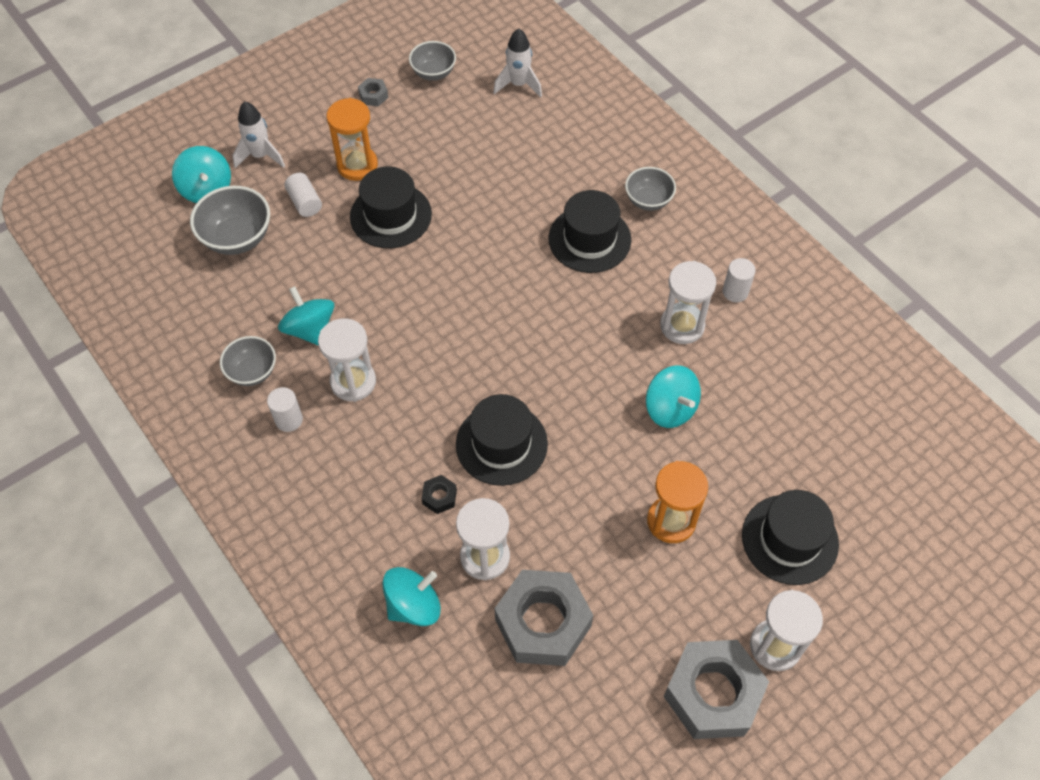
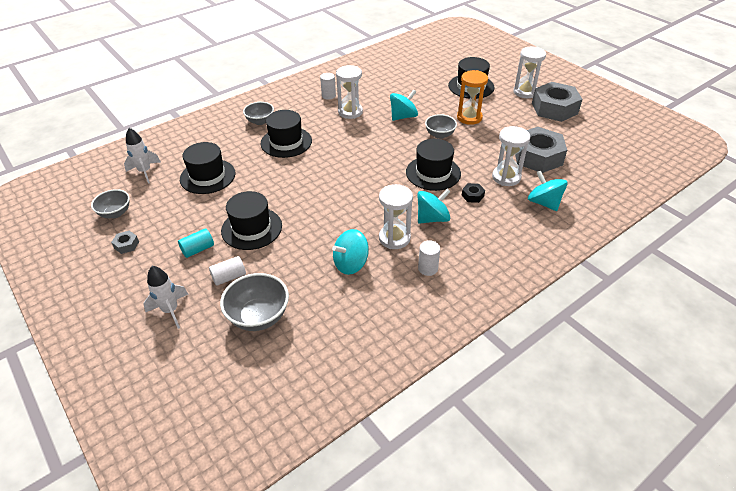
camera: 90 degrees left, 15 degrees down
turquoise spinning top [172,146,231,203] -> turquoise spinning top moved to [417,189,451,224]
grey bowl [220,336,276,386] -> grey bowl moved to [425,114,457,139]
orange hourglass [327,98,378,181] -> turquoise cylinder [178,228,214,258]
none -> black hat [180,142,235,194]

